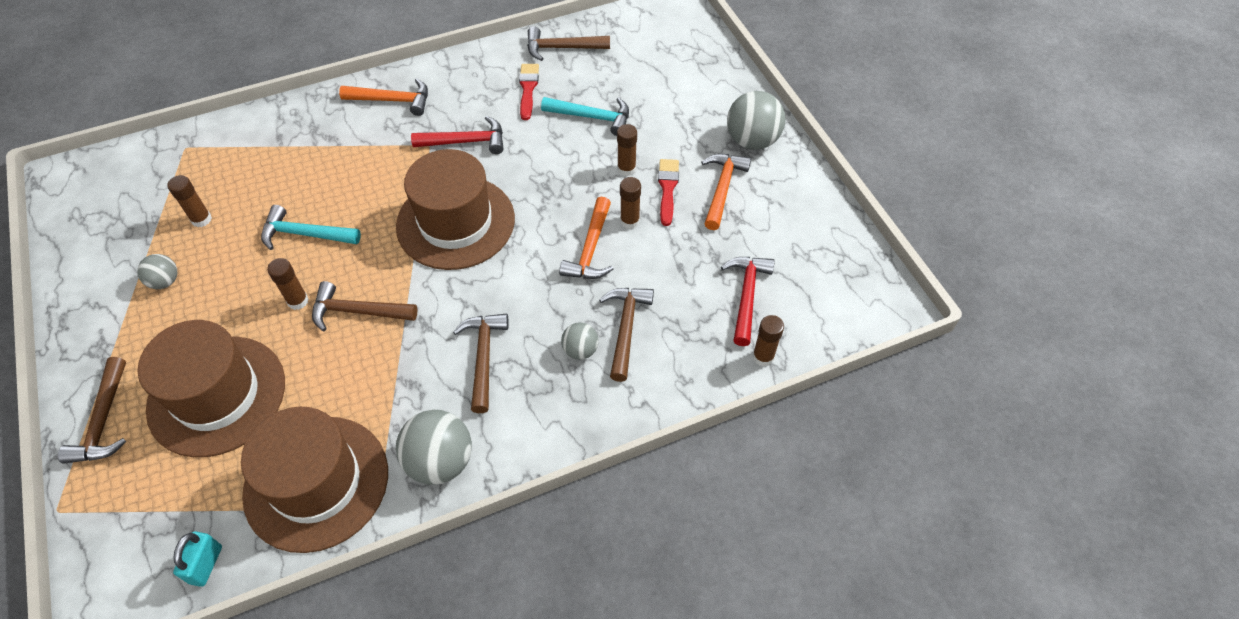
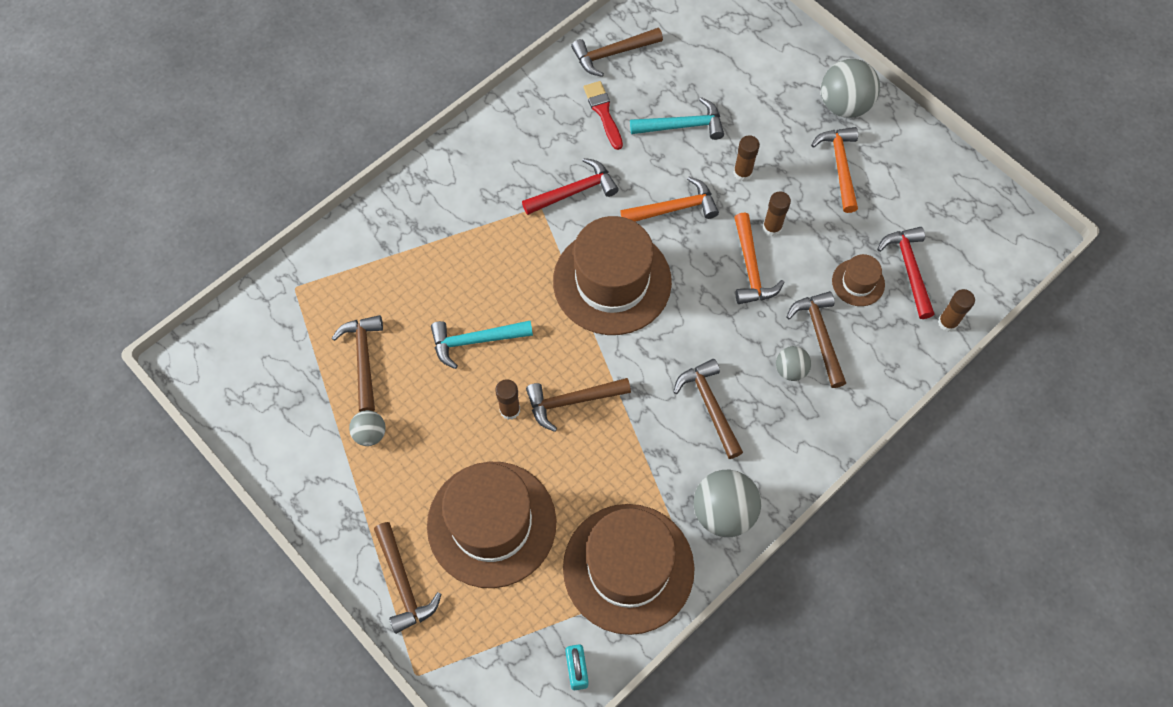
camera: 20 degrees left, 10 degrees up
brown glue stick [167,175,212,227] -> brown hammer [332,315,383,412]
orange hammer [339,78,428,116] -> orange hammer moved to [620,177,719,222]
red brush [658,159,679,226] -> none
none -> brown hat [832,254,885,306]

